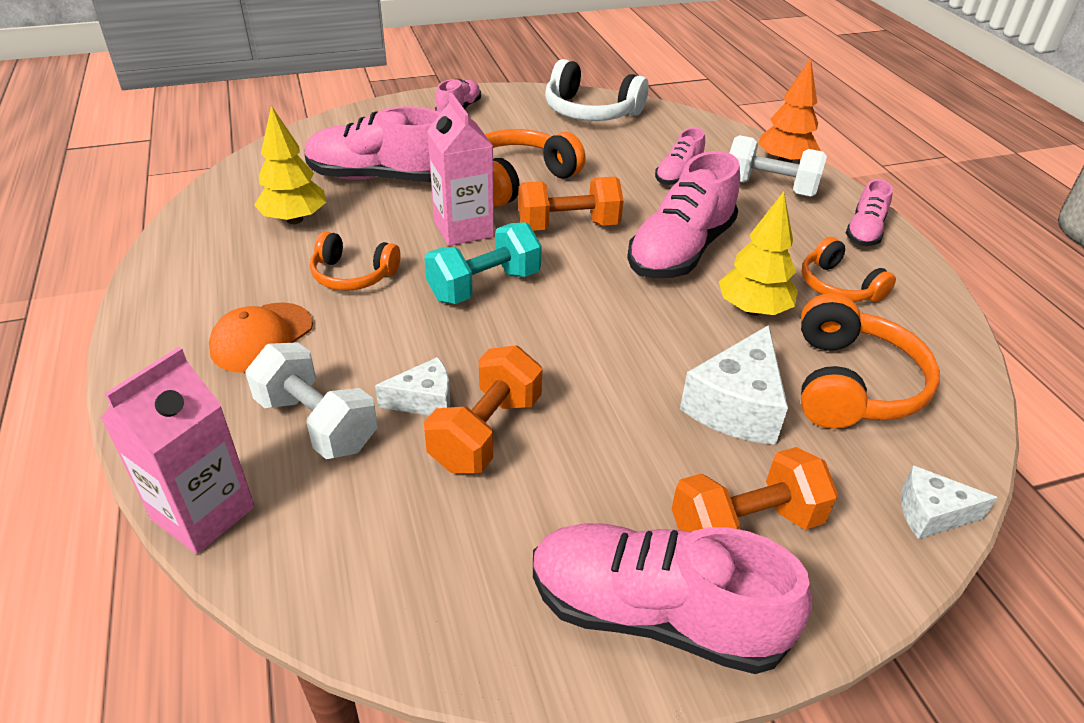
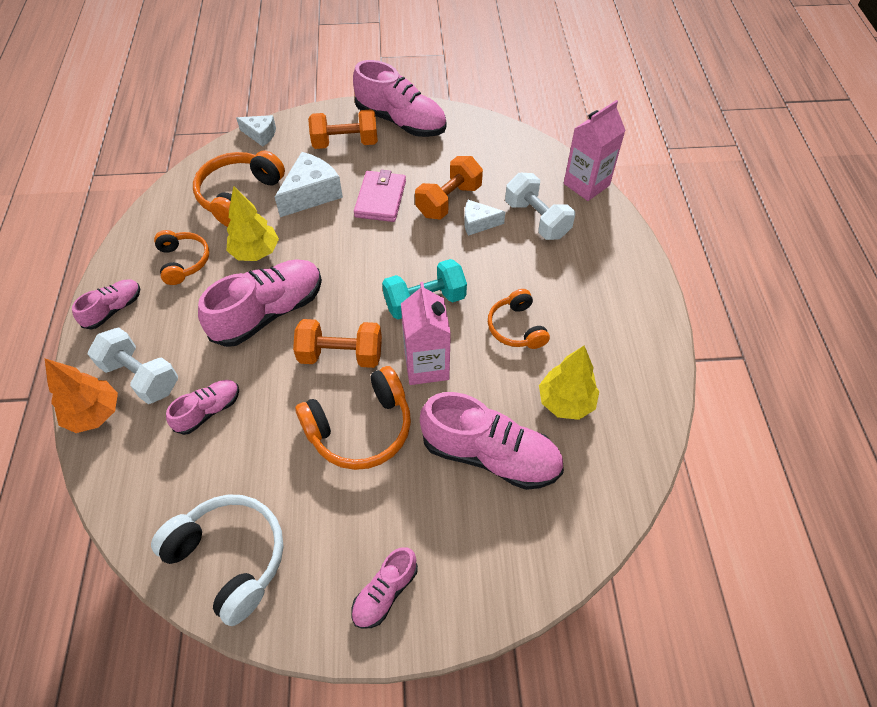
camera: 165 degrees left, 15 degrees up
orange cap [209,302,313,373] -> none
orange headphones [310,231,401,291] -> orange headphones turned 135 degrees counterclockwise [488,289,550,349]
none -> pink wallet [354,170,406,222]

